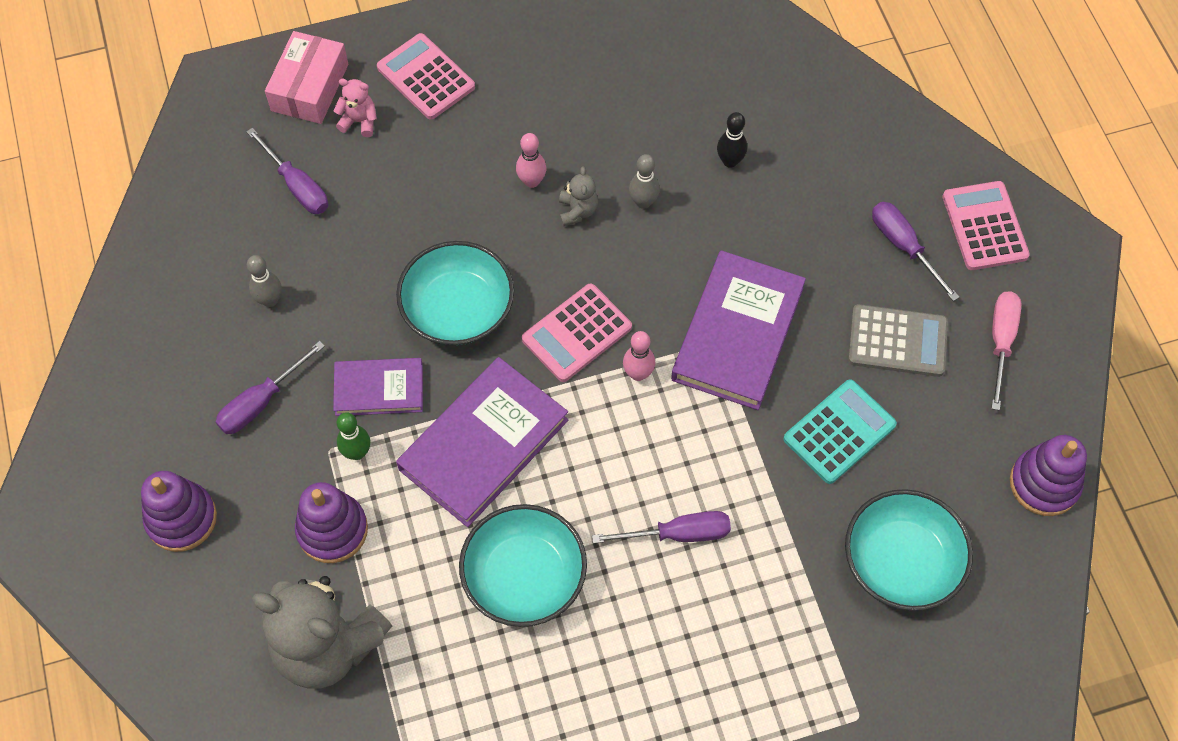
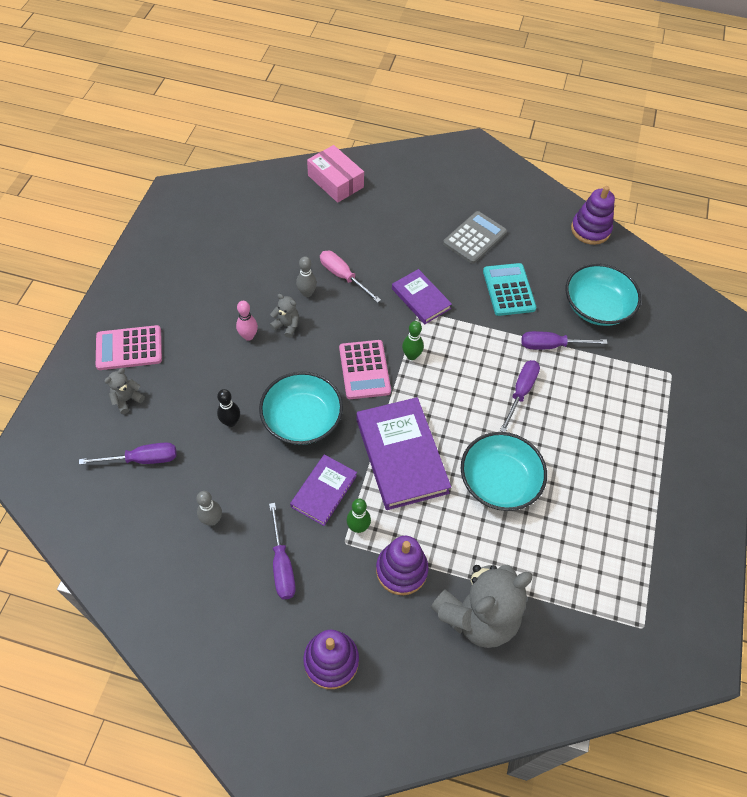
camera: 60 degrees left, 5 degrees down
pink box [265,31,348,124] -> pink box moved to [307,145,364,203]
pink teddy bear [333,79,377,137] -> grey teddy bear [104,368,145,414]
pink bowling pin [623,331,655,381] -> green bowling pin [402,321,424,360]
purple book [671,250,806,410] -> purple book [392,269,452,324], size x0.59
black bowling pin [717,112,747,168] -> black bowling pin moved to [217,389,240,427]
purple screwdriver [872,202,959,301] -> purple screwdriver moved to [522,331,608,349]
pink calculator [942,181,1030,270] -> none
pink screwdriver [991,291,1021,411] -> pink screwdriver moved to [320,251,381,303]

